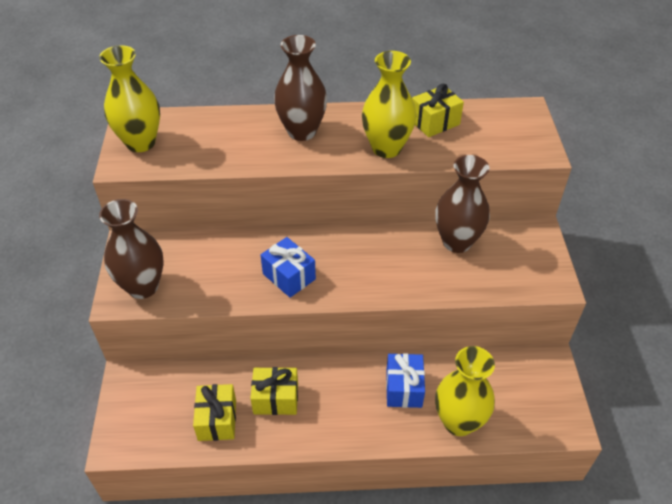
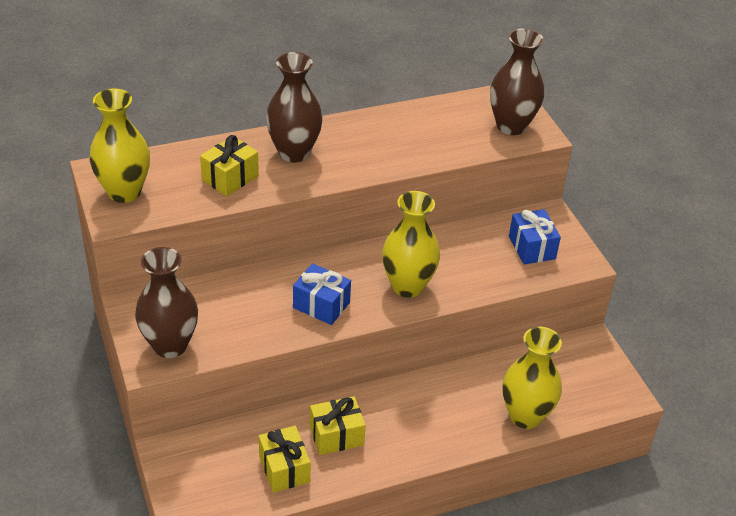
camera: 20 degrees left, 5 degrees down
yellow vase [362,51,416,158] -> yellow vase moved to [382,191,440,298]
blue gift [386,353,425,408] -> blue gift moved to [509,209,561,265]
yellow gift [412,84,464,137] -> yellow gift moved to [200,135,259,196]
brown vase [435,155,490,253] -> brown vase moved to [490,28,544,135]

